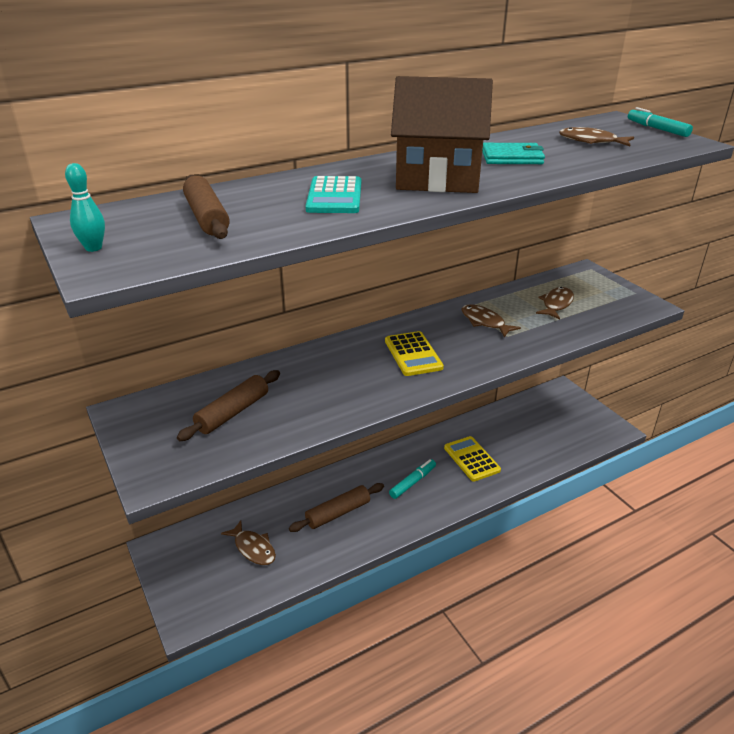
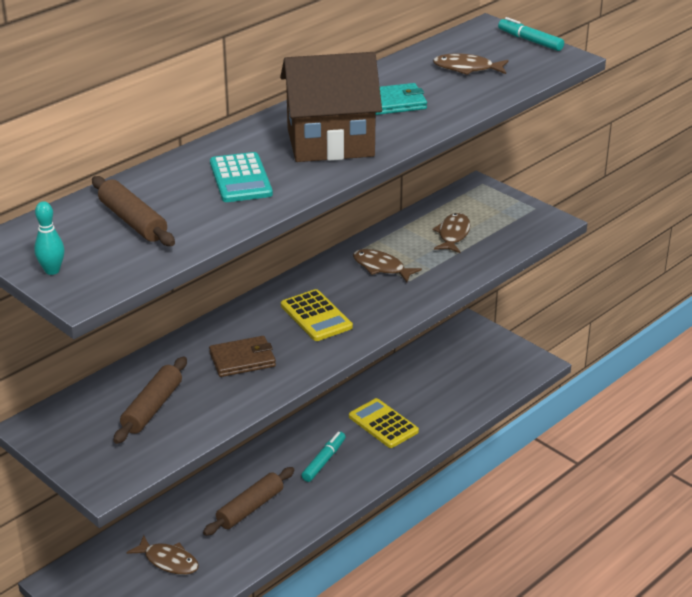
camera: 15 degrees left, 0 degrees up
none -> brown wallet [209,336,276,377]

